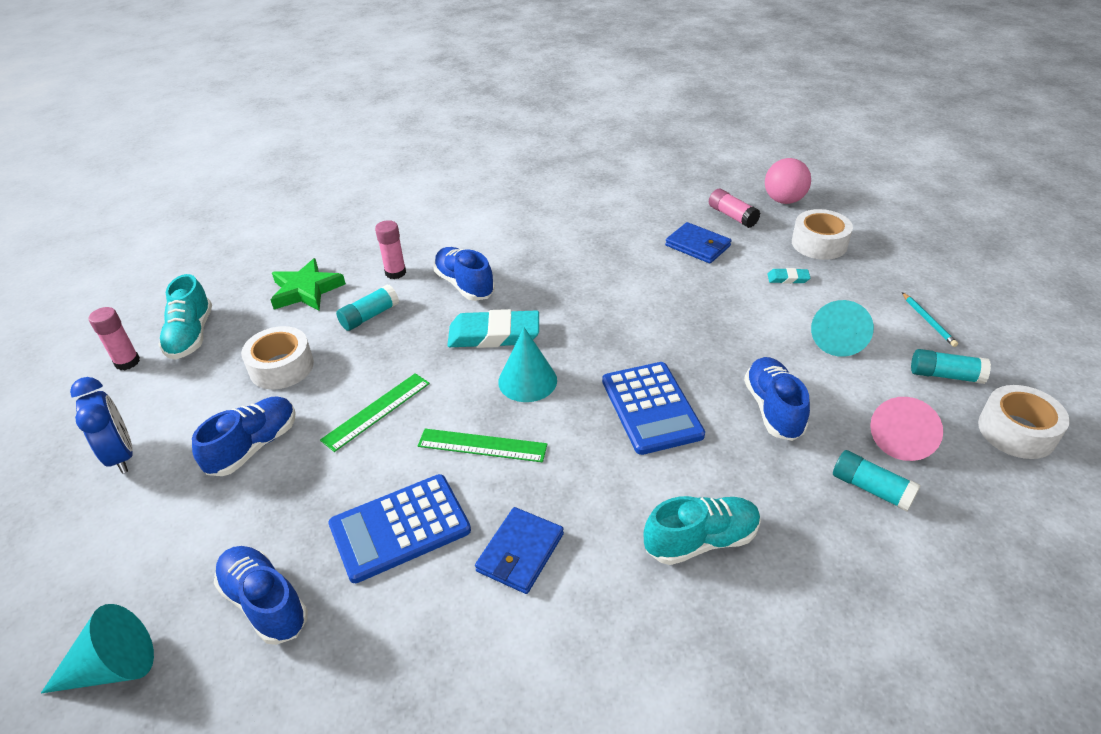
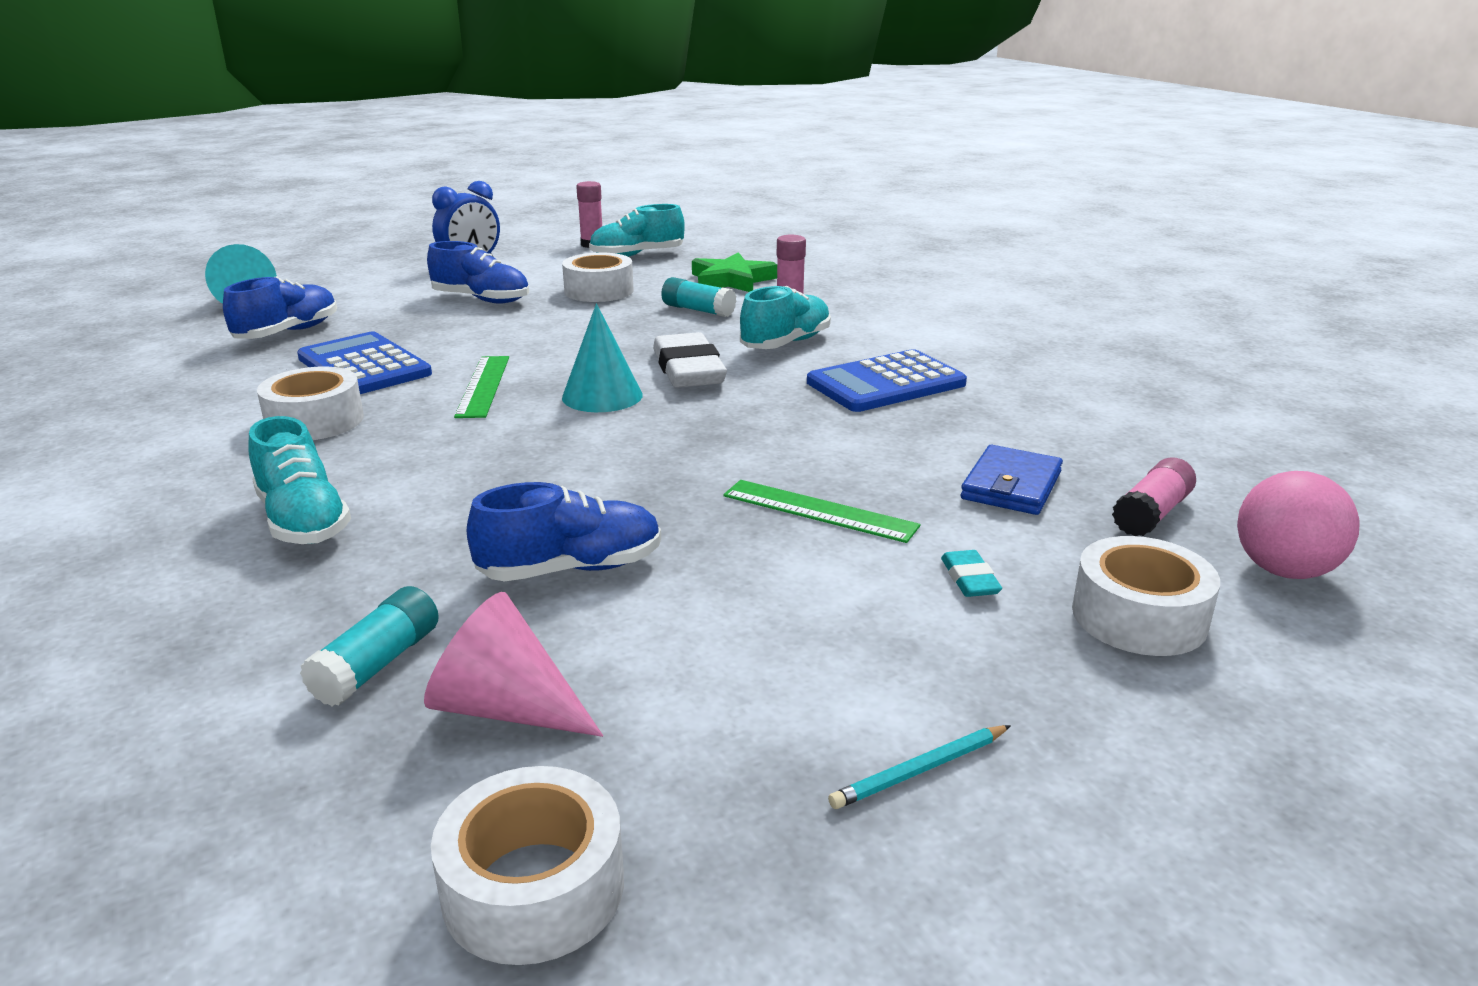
camera: 75 degrees right, 15 degrees down
green ruler [320,373,430,452] -> green ruler moved to [723,480,921,543]
blue shoe [433,247,495,301] -> turquoise shoe [740,286,831,349]
turquoise eraser [447,309,539,348] -> white eraser [653,332,727,388]
blue wallet [475,507,564,594] -> white tape [257,367,364,440]
blue calculator [602,362,705,455] -> blue calculator moved to [807,349,967,412]
turquoise cone [811,300,874,357] -> none
turquoise glue stick [911,349,991,384] -> none

